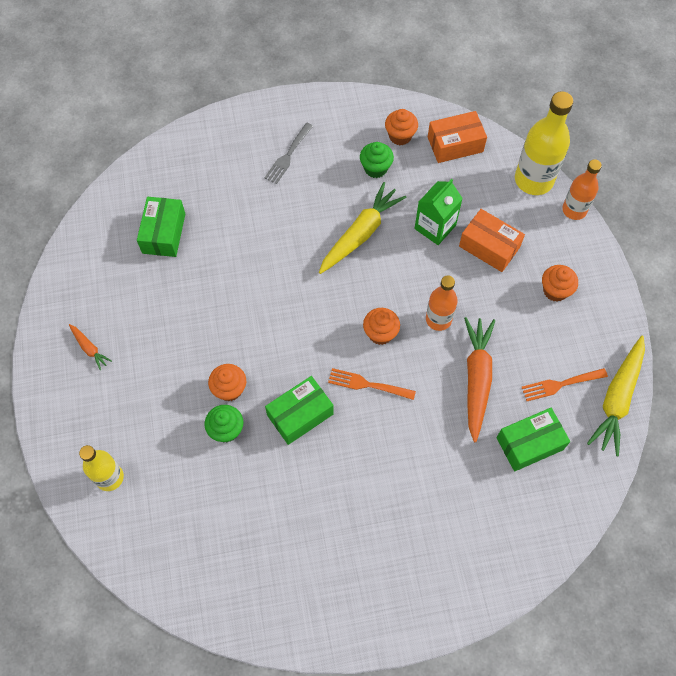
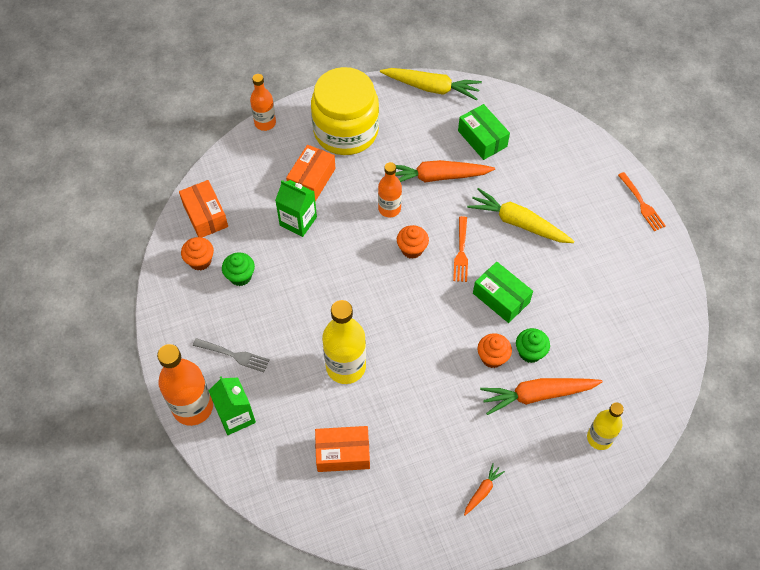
camera: 100 degrees left, 5 degrees down
green box [137,197,185,257] -> orange box [315,426,370,472]
yellow carrot [319,182,407,274] -> yellow carrot moved to [467,188,574,243]
yellow bottle [515,91,574,195] -> yellow bottle moved to [322,300,366,384]
orange fork [522,368,608,401] -> orange fork moved to [618,172,666,231]
orange cupcake [542,265,578,302] -> yellow jar [311,67,379,155]
none -> orange bottle [157,344,213,426]
none -> green carton [208,376,256,435]
none -> orange carrot [480,378,603,415]

